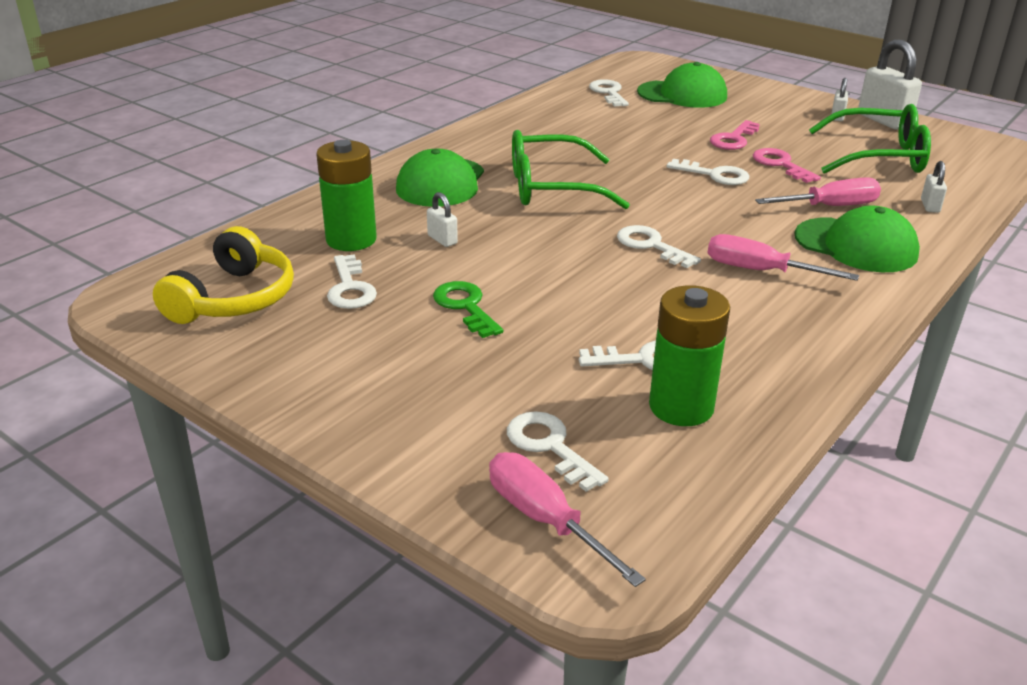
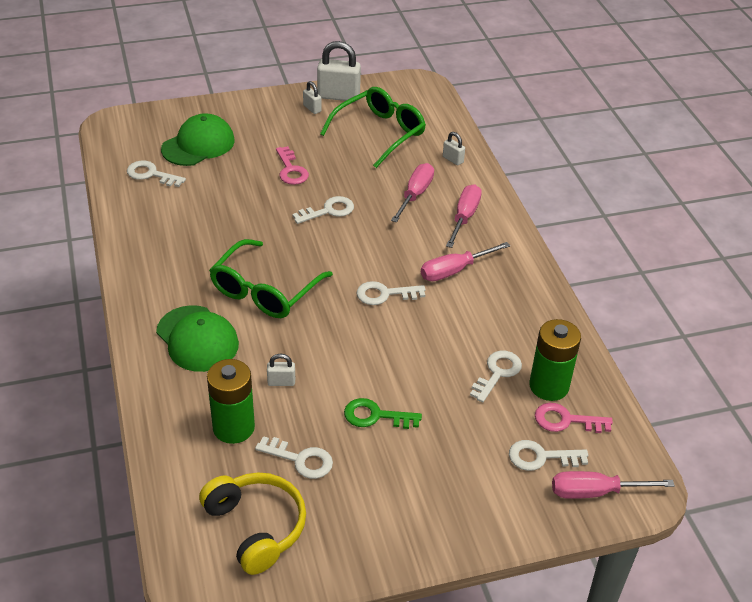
camera: 55 degrees left, 10 degrees up
pink key [753,148,821,183] -> pink key moved to [535,403,613,433]
green cap [794,206,920,272] -> pink screwdriver [446,184,482,248]

